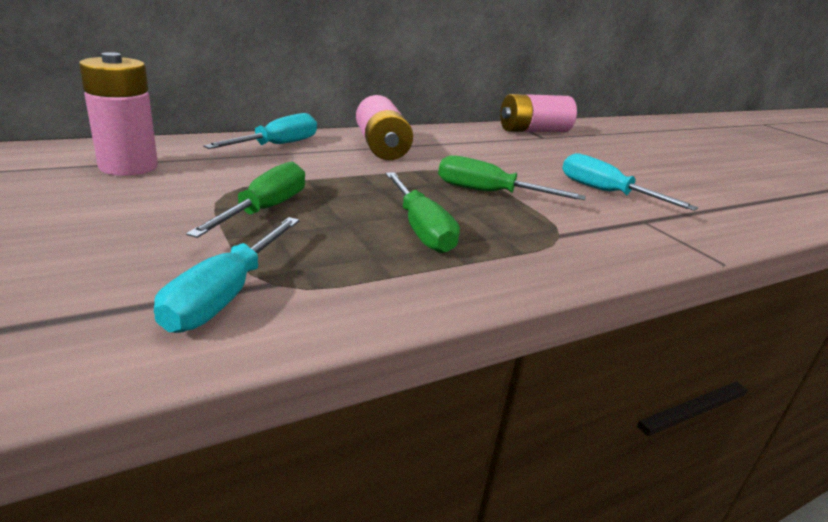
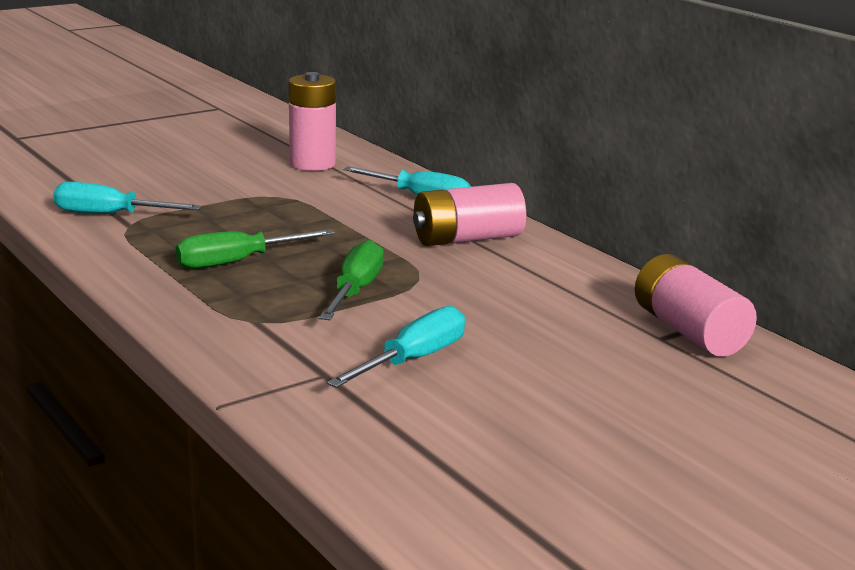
camera: 85 degrees right, 5 degrees down
green screwdriver [186,162,305,238] -> none

